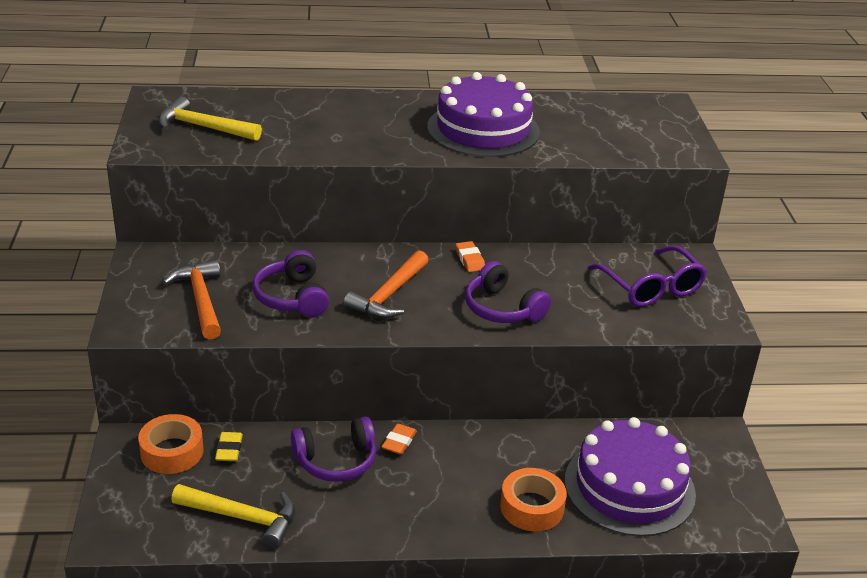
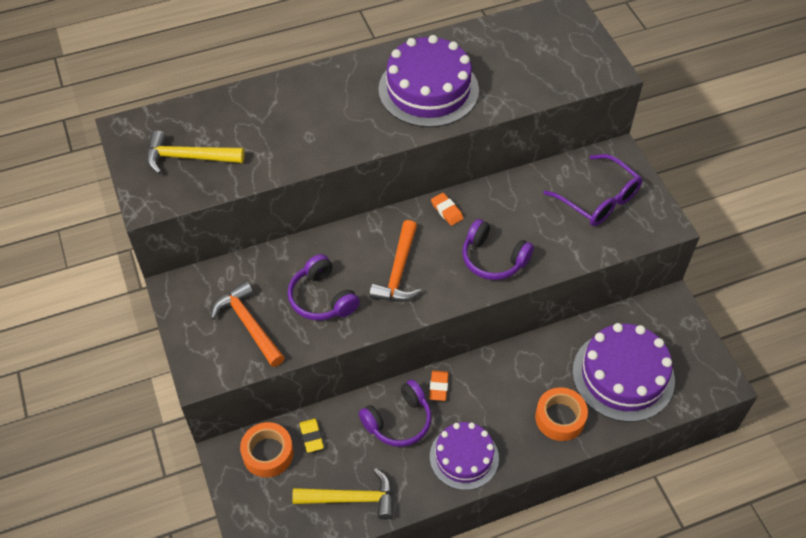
camera: 15 degrees left, 20 degrees up
none -> purple cake [430,422,499,490]

